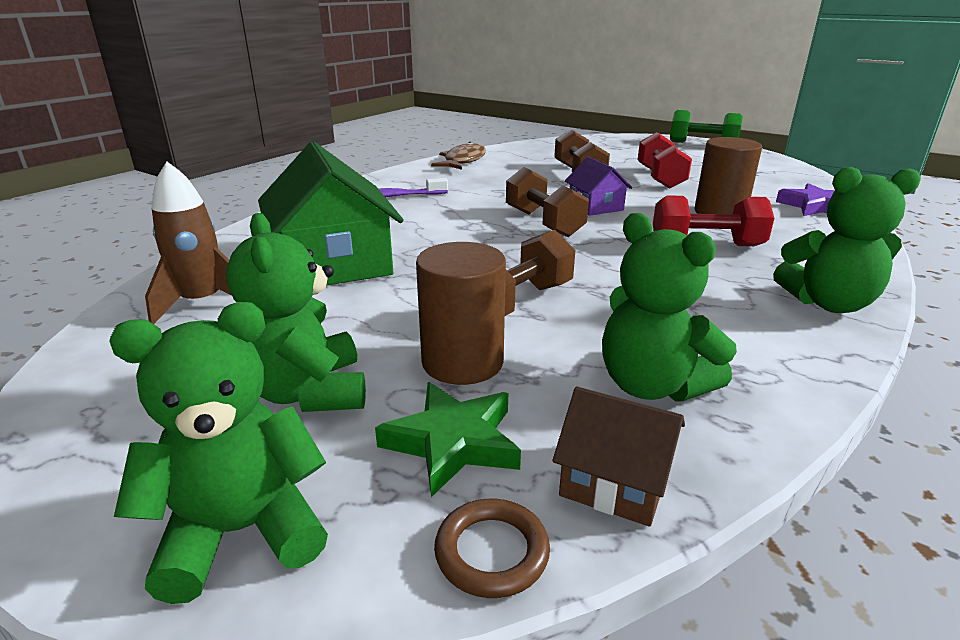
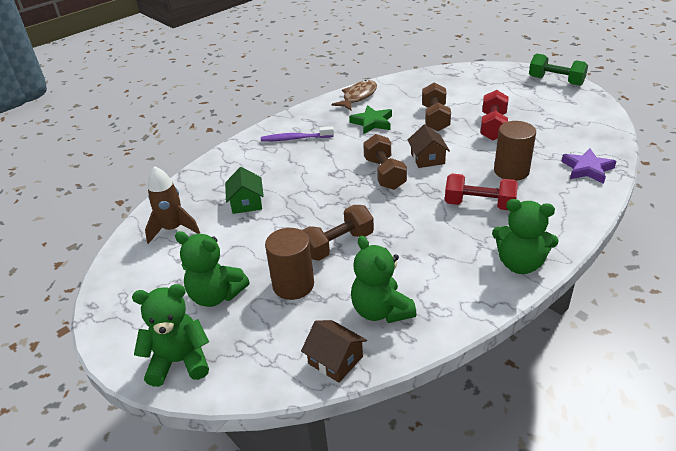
camera: 15 degrees right, 10 degrees up
green teddy bear [226,213,366,412] -> green teddy bear turned 60 degrees counterclockwise [175,231,249,307]
green house [258,142,403,286] -> green house [225,167,264,214], size x0.52
green star [375,382,521,497] -> green star moved to [349,105,392,134]
brown ring [434,499,550,598] -> none
purple house [565,157,633,216] -> brown house [408,124,450,168]

